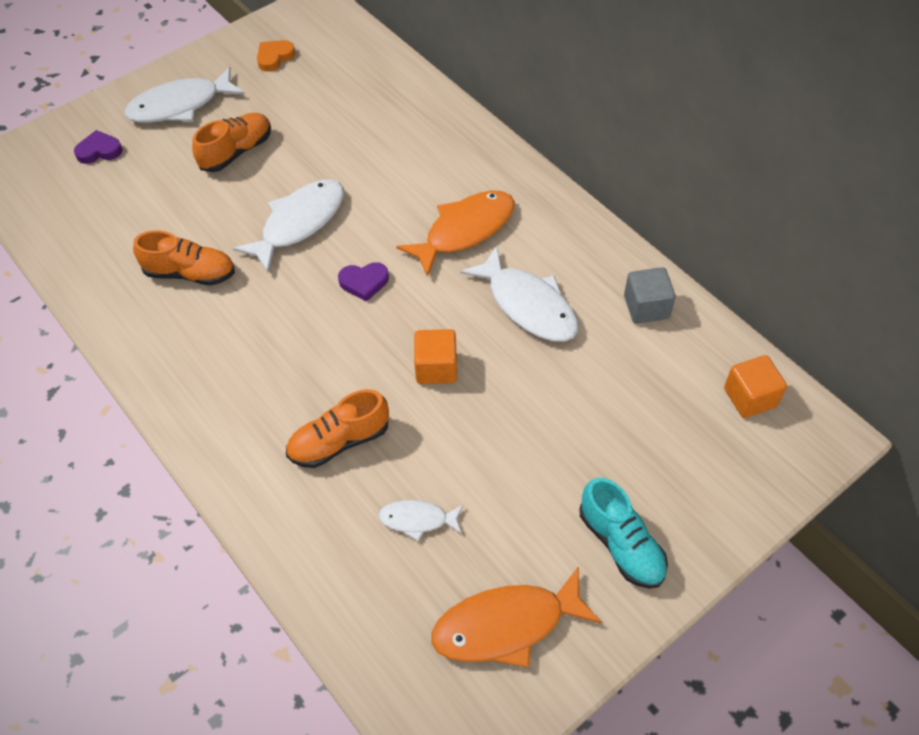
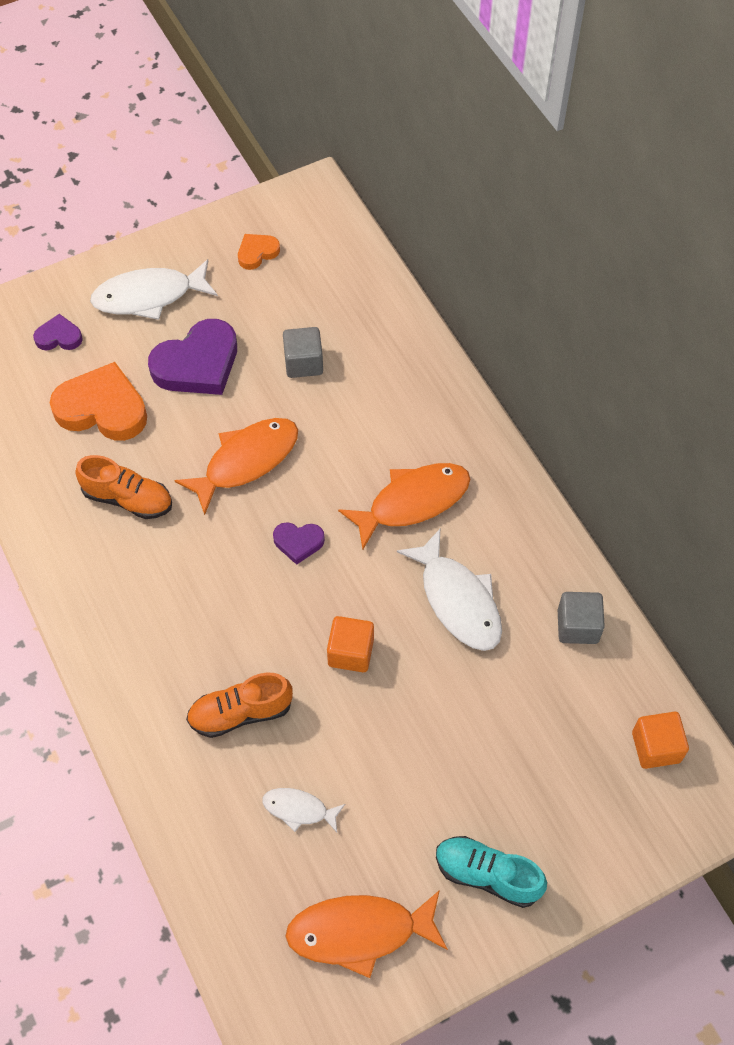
camera: 10 degrees right, 5 degrees up
orange shoe [192,113,271,172] -> purple heart [148,319,237,395]
white fish [233,179,344,272] -> orange fish [174,418,298,515]
turquoise shoe [580,478,668,589] -> turquoise shoe turned 135 degrees clockwise [436,836,547,908]
none -> orange heart [50,362,147,441]
none -> grey cube [283,327,323,378]

